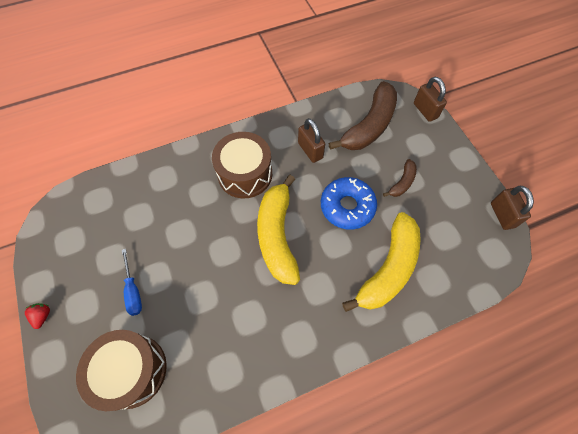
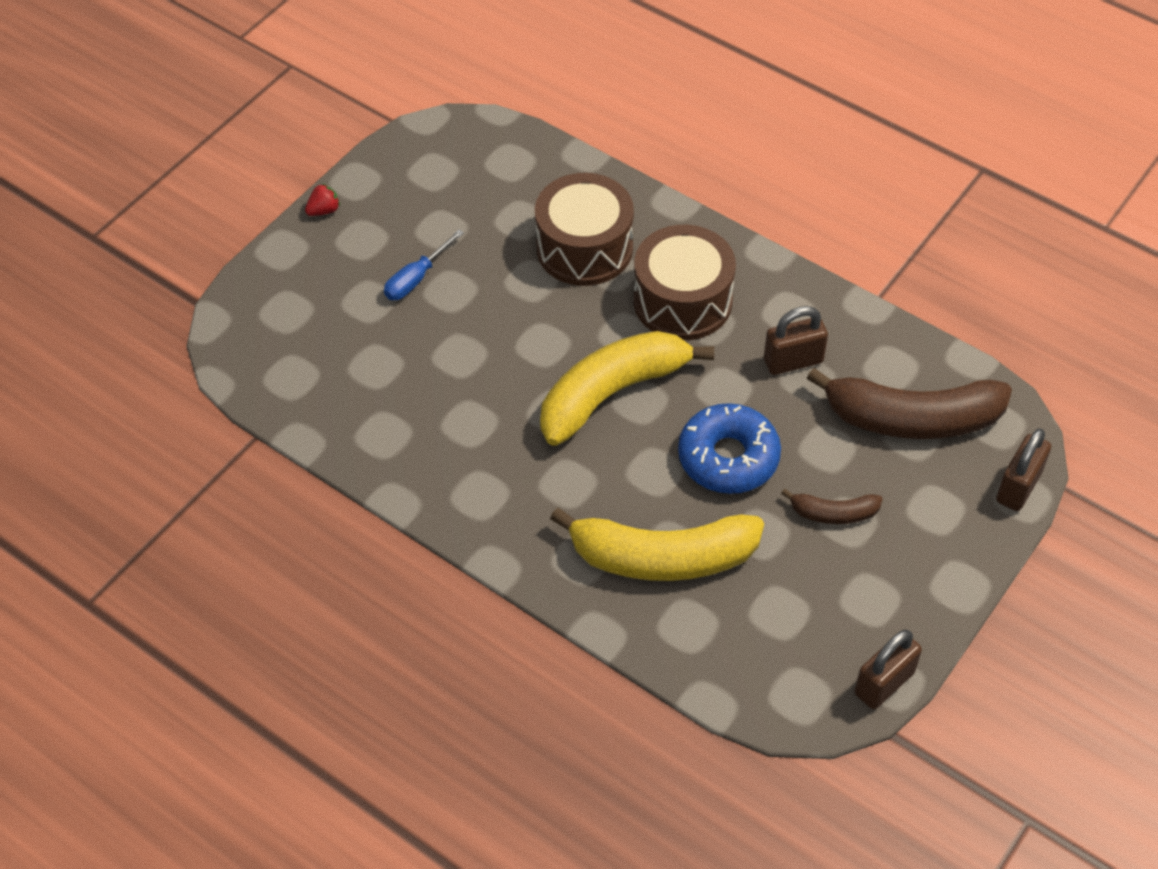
camera: 60 degrees right, 10 degrees down
brown drum [76,330,167,411] -> brown drum moved to [535,173,634,286]
brown padlock [298,118,325,163] -> brown padlock turned 45 degrees clockwise [764,306,828,375]

